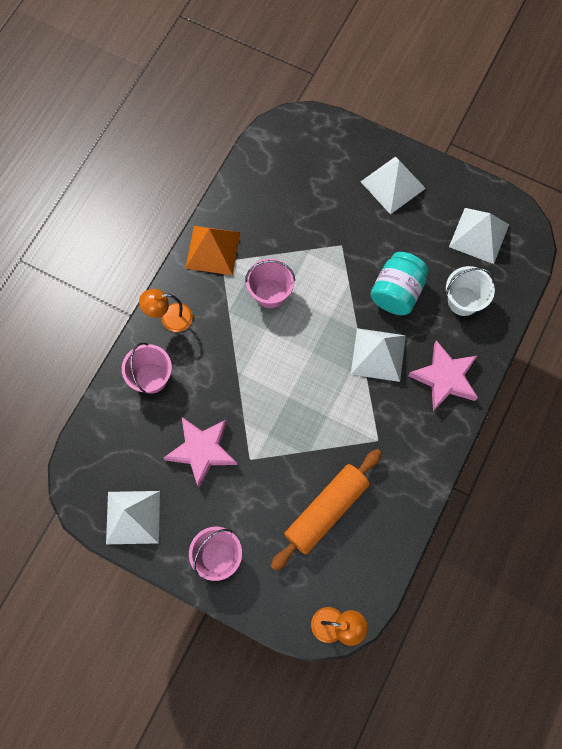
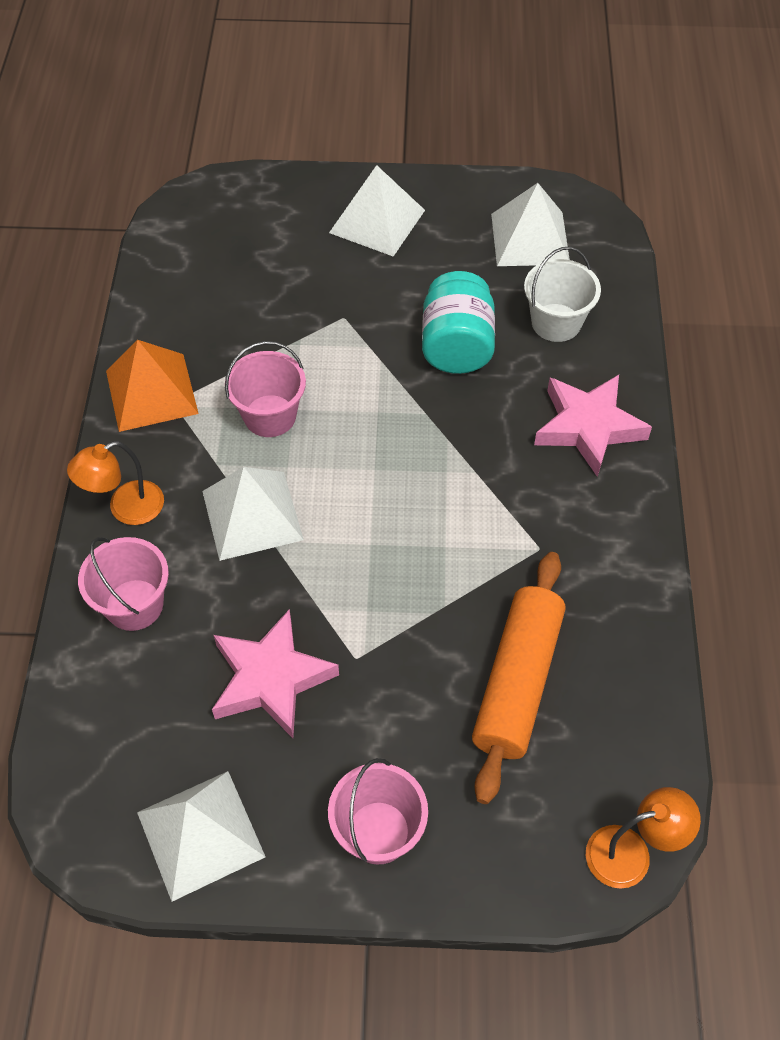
camera: 25 degrees left, 15 degrees down
white pyramid [351,328,406,382] -> white pyramid moved to [202,467,304,561]

